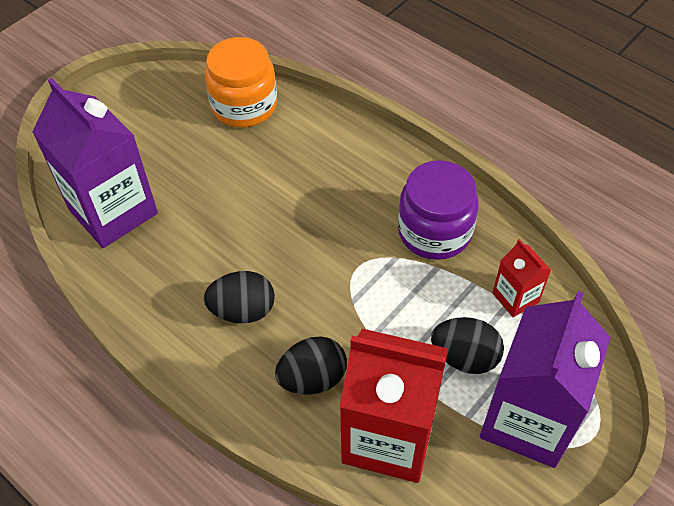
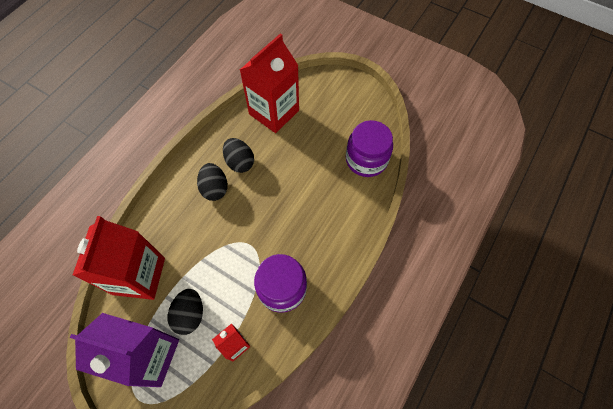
camera: 80 degrees right, 10 degrees up
purple carton [32,78,158,248] -> red carton [240,34,299,133]
orange jar [205,37,277,128] -> purple jar [346,120,393,177]
black egg [275,337,347,395] -> black egg moved to [223,138,254,173]

